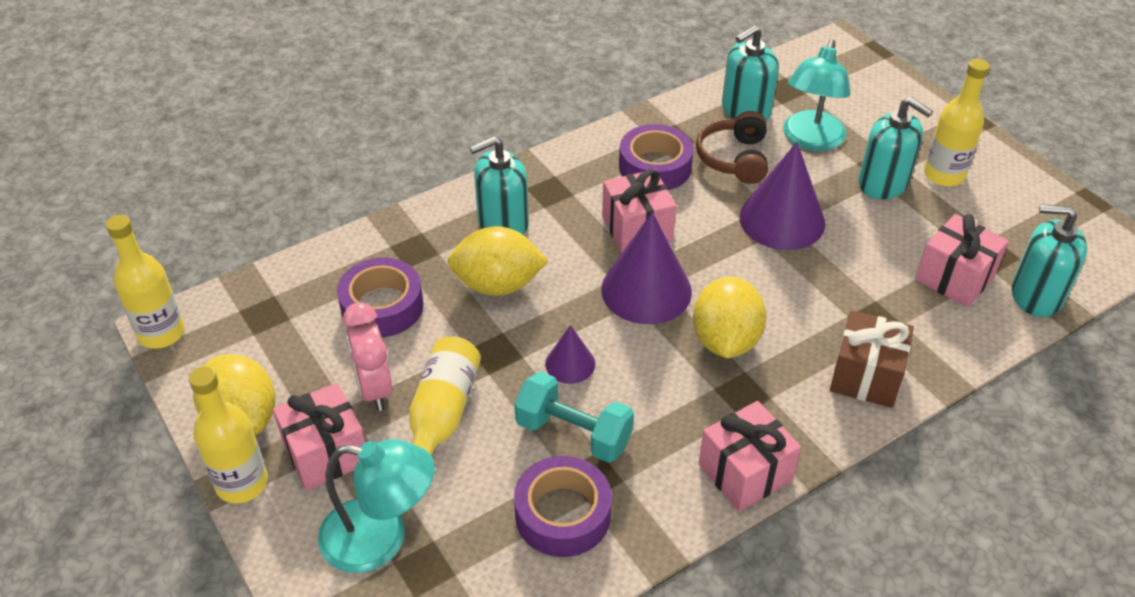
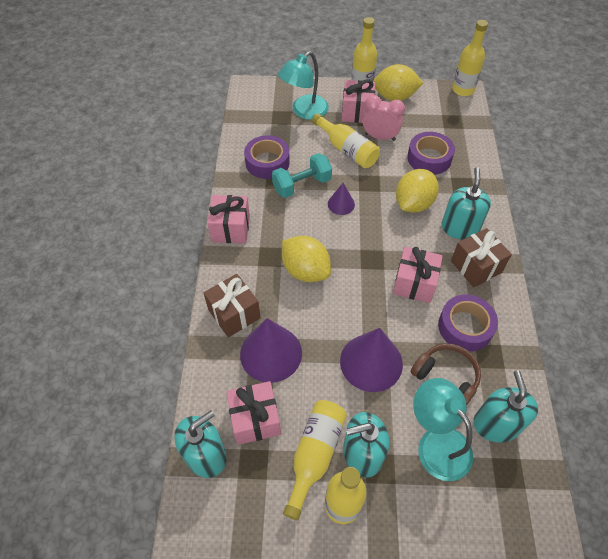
camera: 125 degrees right, 10 degrees up
purple cone [601,212,692,324] -> purple cone moved to [240,318,302,383]
none -> yellow bottle [283,400,347,520]
none -> brown gift [451,228,512,287]

